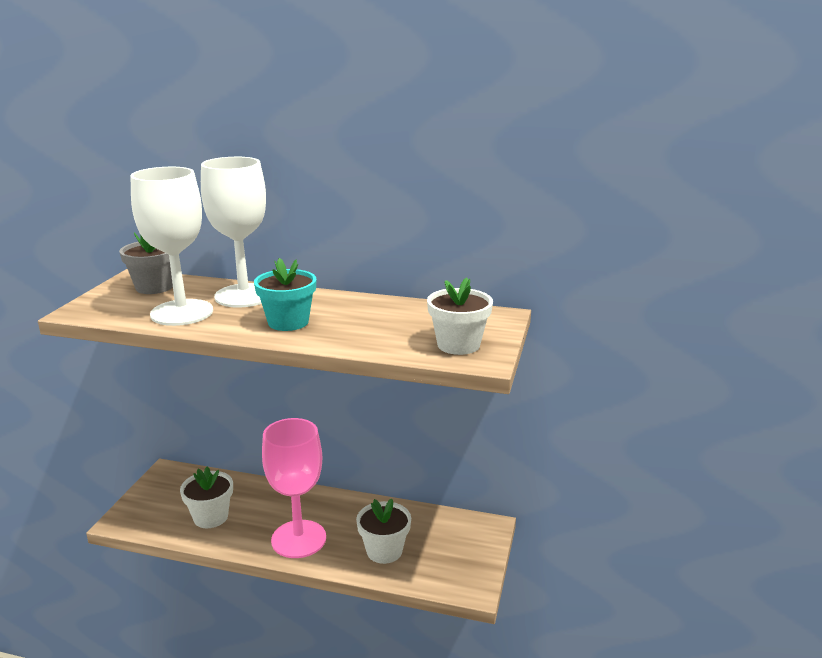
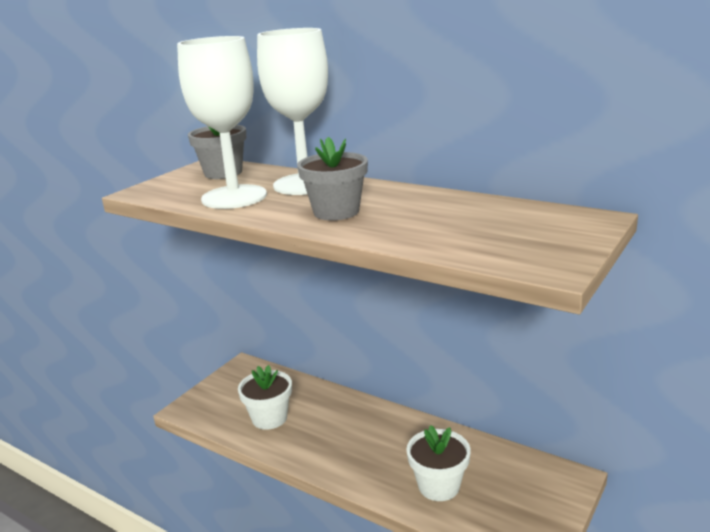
camera: 20 degrees right, 0 degrees up
turquoise flower pot [254,258,316,331] -> grey flower pot [297,137,368,220]
pink goblet [262,418,326,558] -> none
white flower pot [427,277,493,355] -> none

